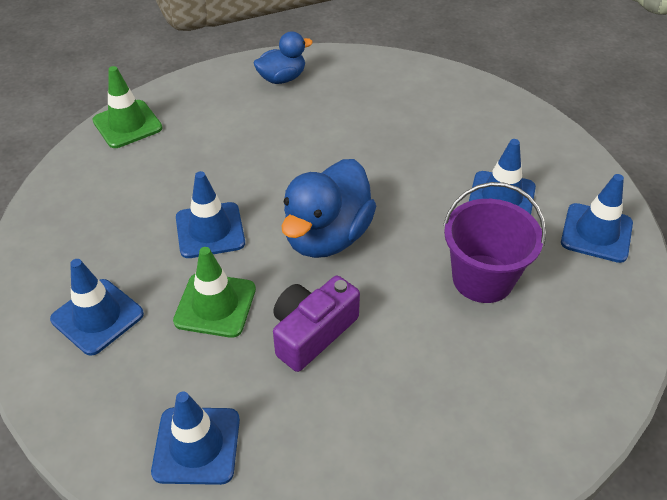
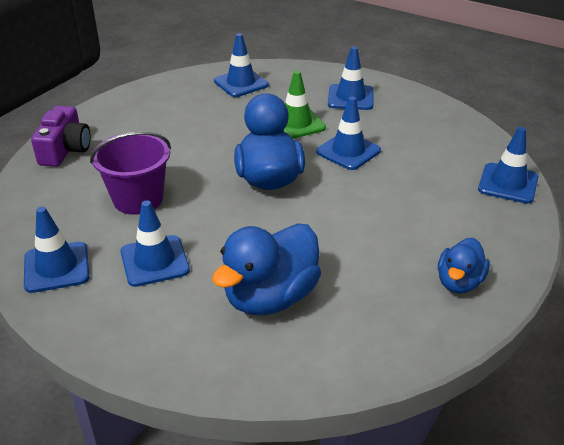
camera: 145 degrees right, 10 degrees down
green traffic cone [92,66,162,148] -> blue traffic cone [478,127,538,204]
purple camera [273,276,360,372] -> purple camera moved to [31,106,91,167]
none -> blue duck [212,223,321,316]

